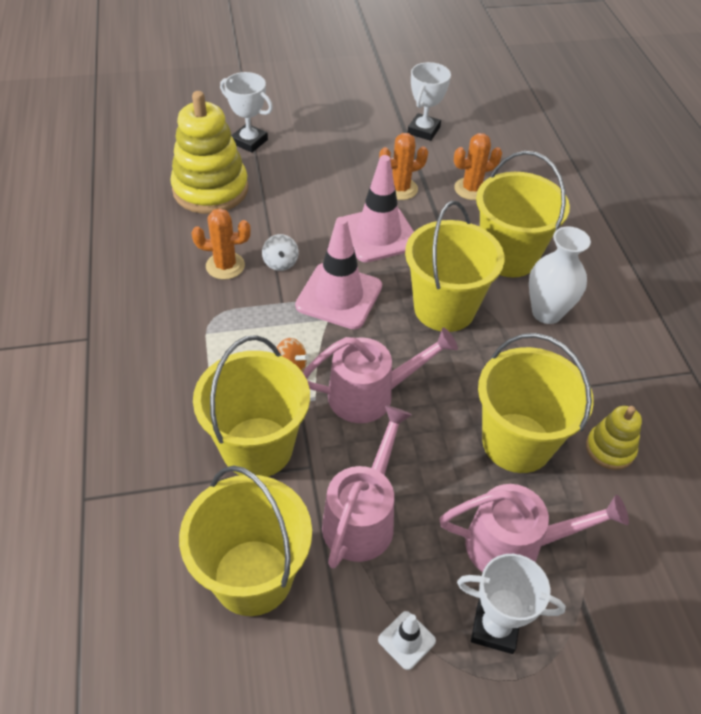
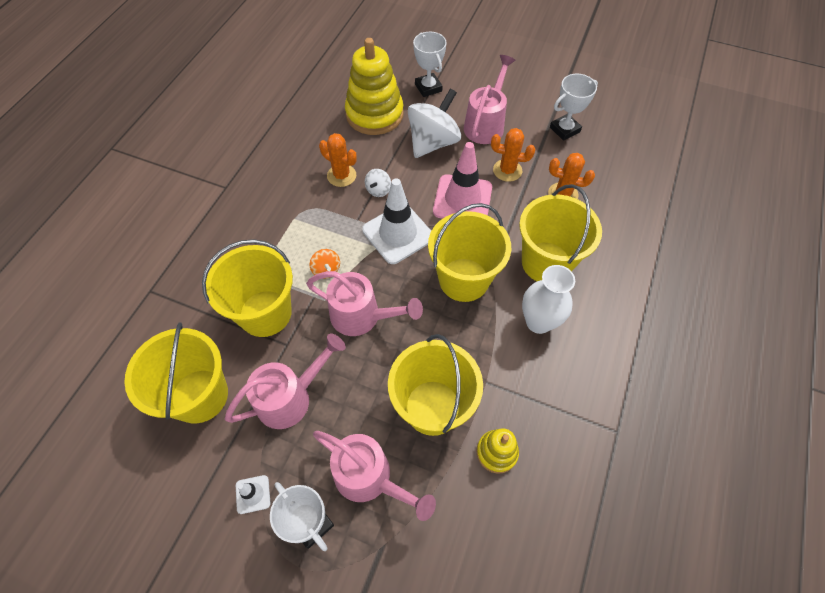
camera: 35 degrees right, 10 degrees up
pink traffic cone [295,217,382,329] -> white traffic cone [362,178,431,264]
none -> white spinning top [408,88,461,158]
none -> pink watering can [464,55,515,144]

